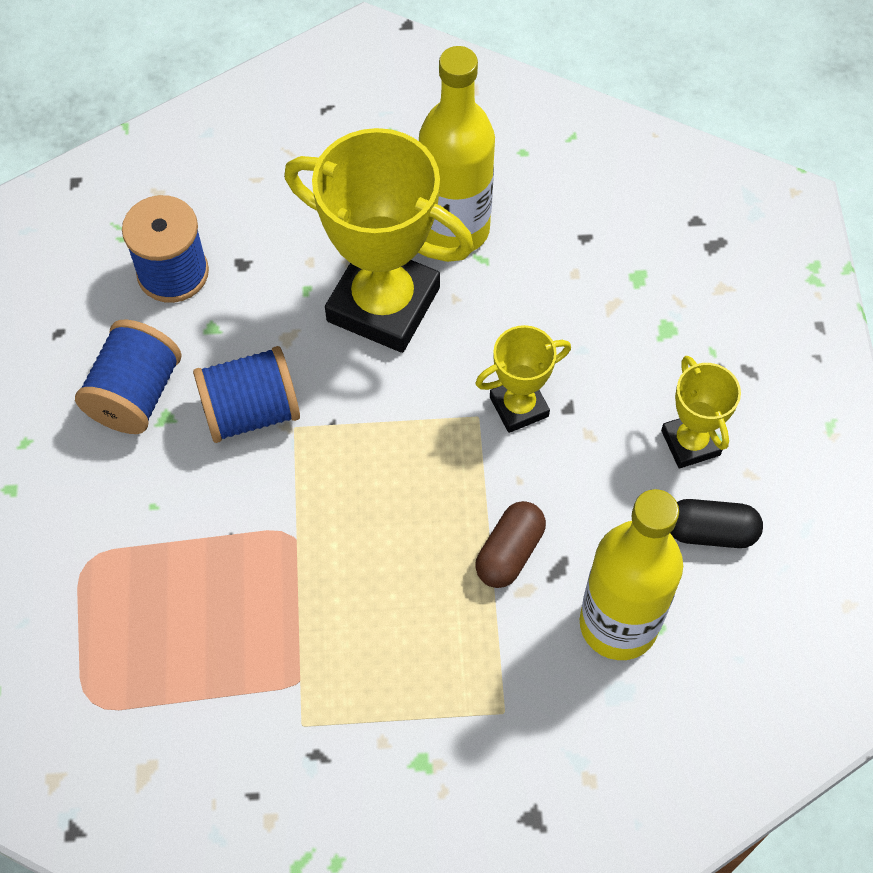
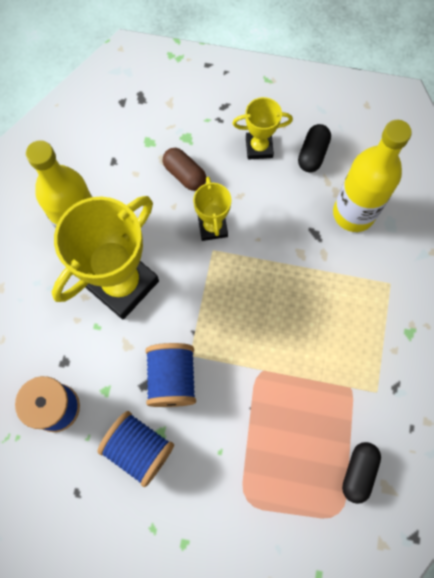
camera: 75 degrees left, 10 degrees up
brown capsule [475,501,546,588] -> brown capsule moved to [163,148,206,191]
none -> black capsule [342,442,381,504]

